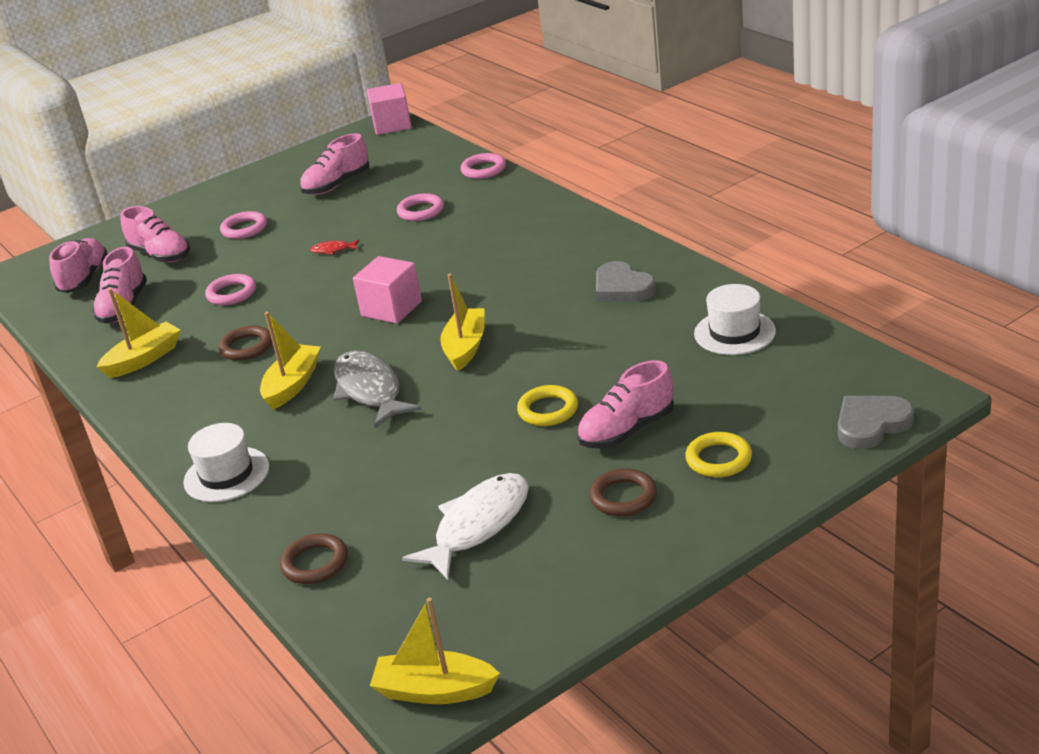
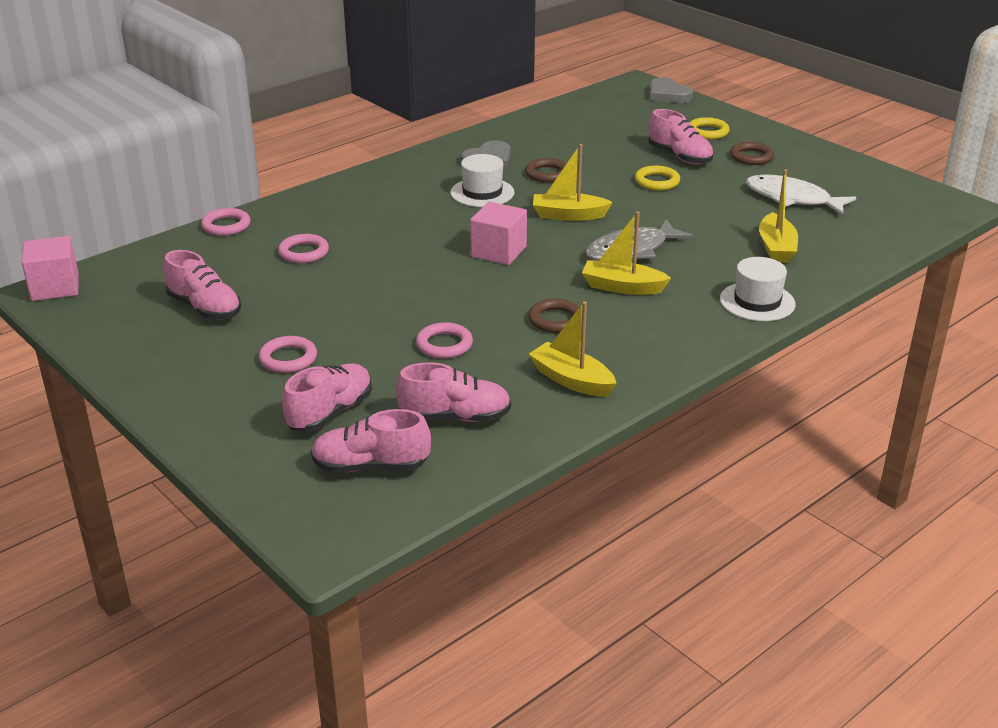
camera: 100 degrees left, 0 degrees up
brown ring [280,533,348,584] -> brown ring moved to [525,158,566,183]
red fish [310,240,360,255] -> none
yellow boat [370,598,500,704] -> yellow boat moved to [759,169,798,263]
white hat [694,284,776,355] -> white hat moved to [450,154,515,207]

